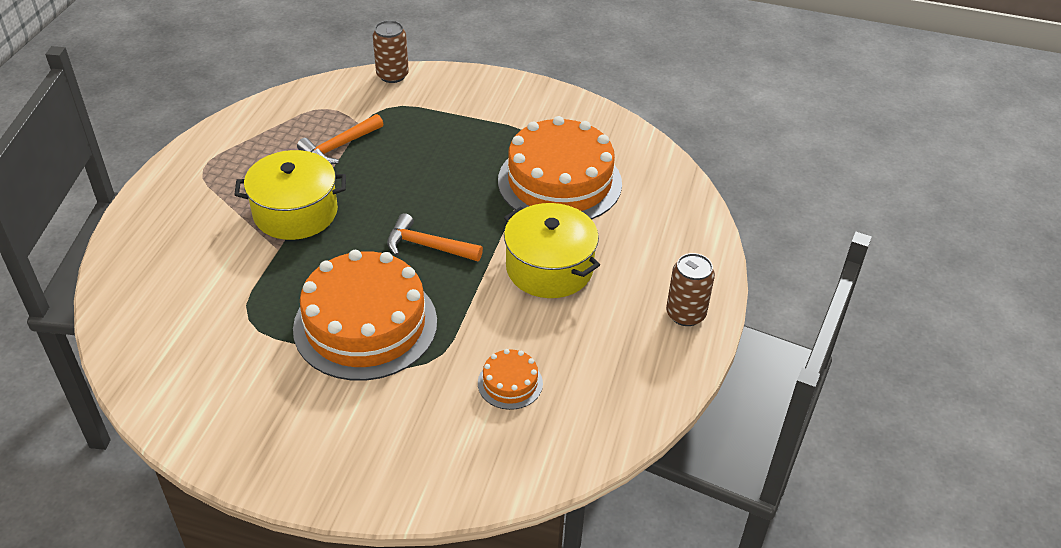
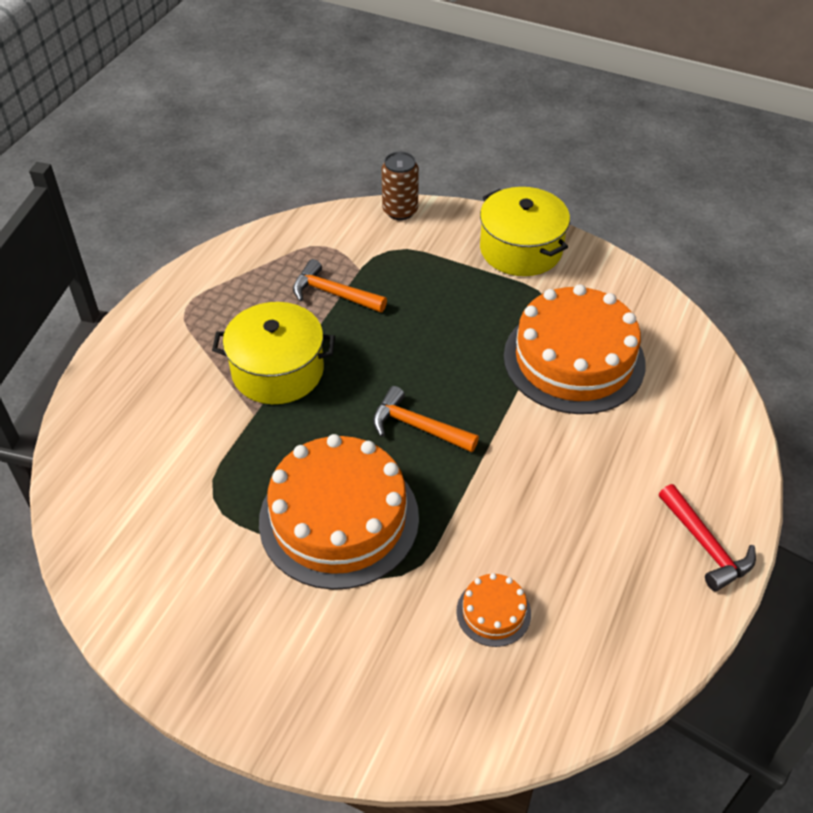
camera: 10 degrees right, 5 degrees up
orange hammer [297,114,383,164] -> orange hammer turned 60 degrees clockwise [293,259,387,313]
yellow pot [504,203,600,298] -> yellow pot moved to [480,187,570,276]
brown can [666,253,715,326] -> red hammer [659,484,756,591]

